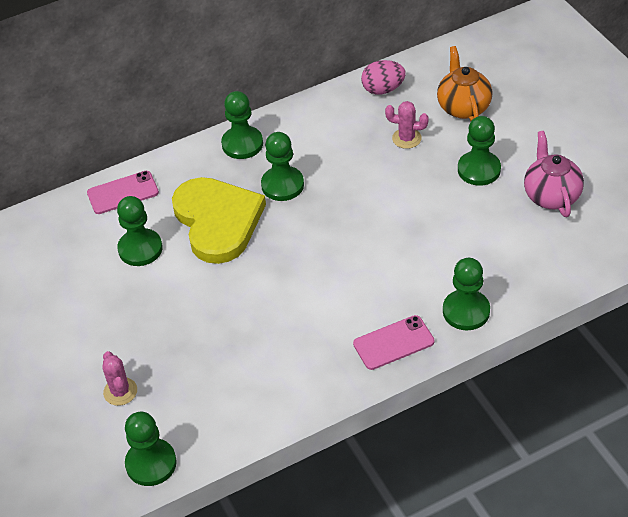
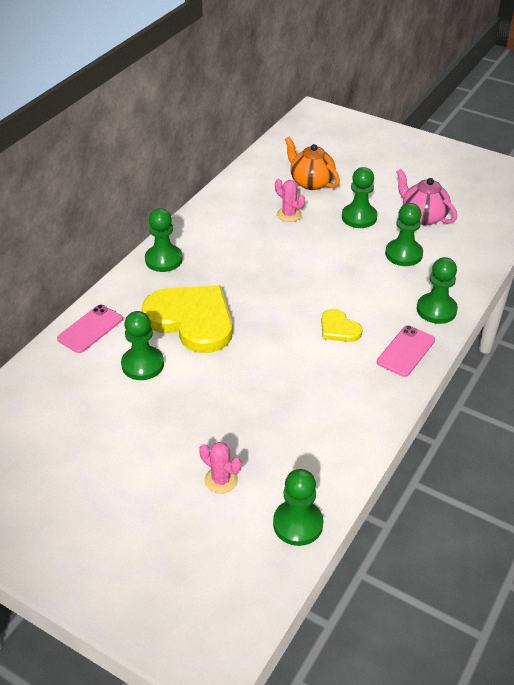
camera: 35 degrees left, 5 degrees down
green pawn [261,132,304,201] -> green pawn moved to [385,203,423,266]
pink egg [361,60,406,95] -> none
pink cactus [385,101,429,149] -> pink cactus turned 60 degrees clockwise [275,179,305,222]
none -> yellow heart [321,309,363,342]

